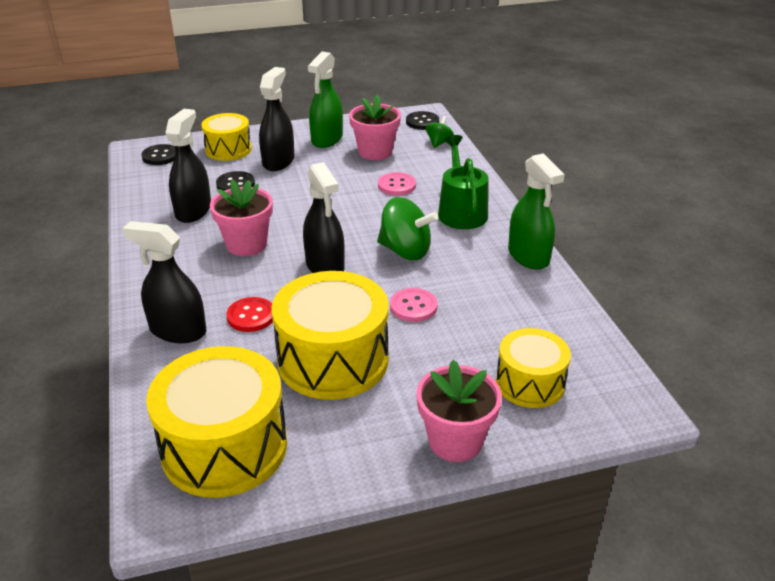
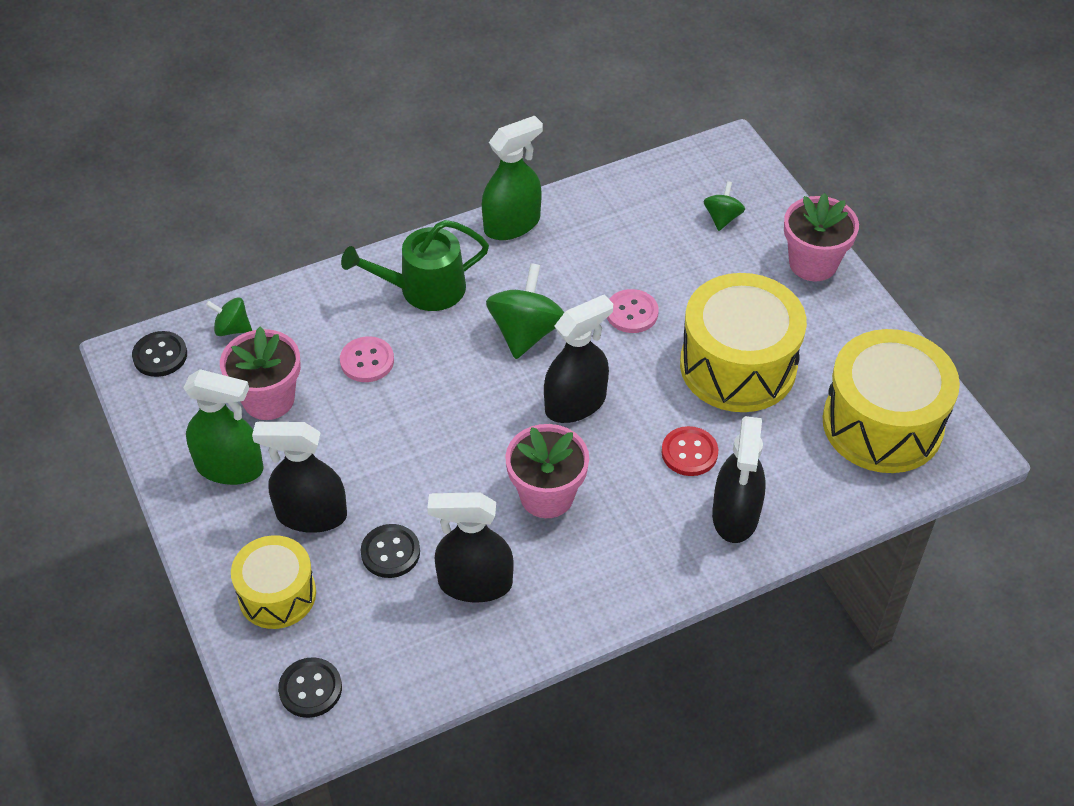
camera: 100 degrees left, 15 degrees up
yellow drum [496,328,571,408] -> green spinning top [704,181,745,231]

